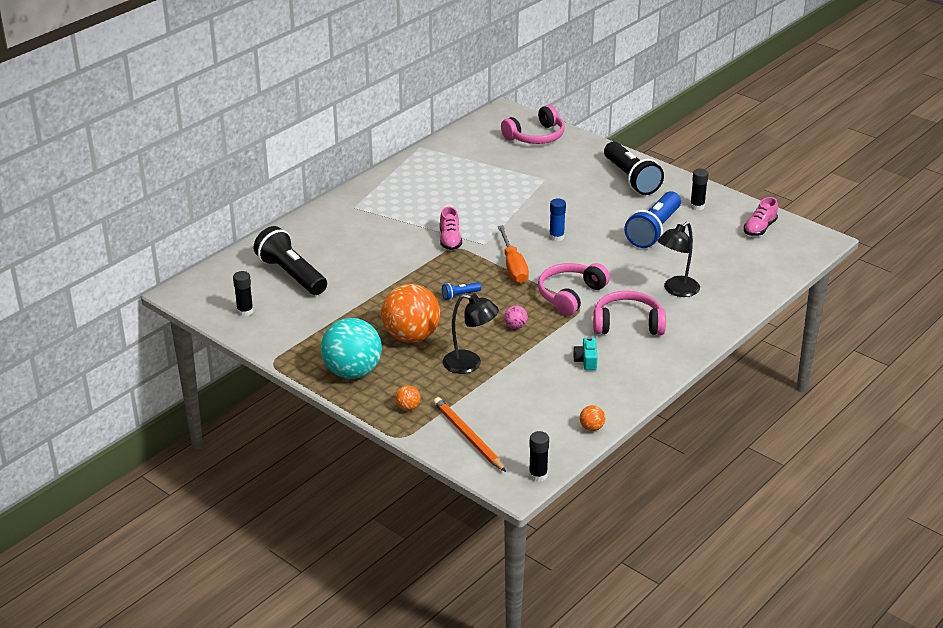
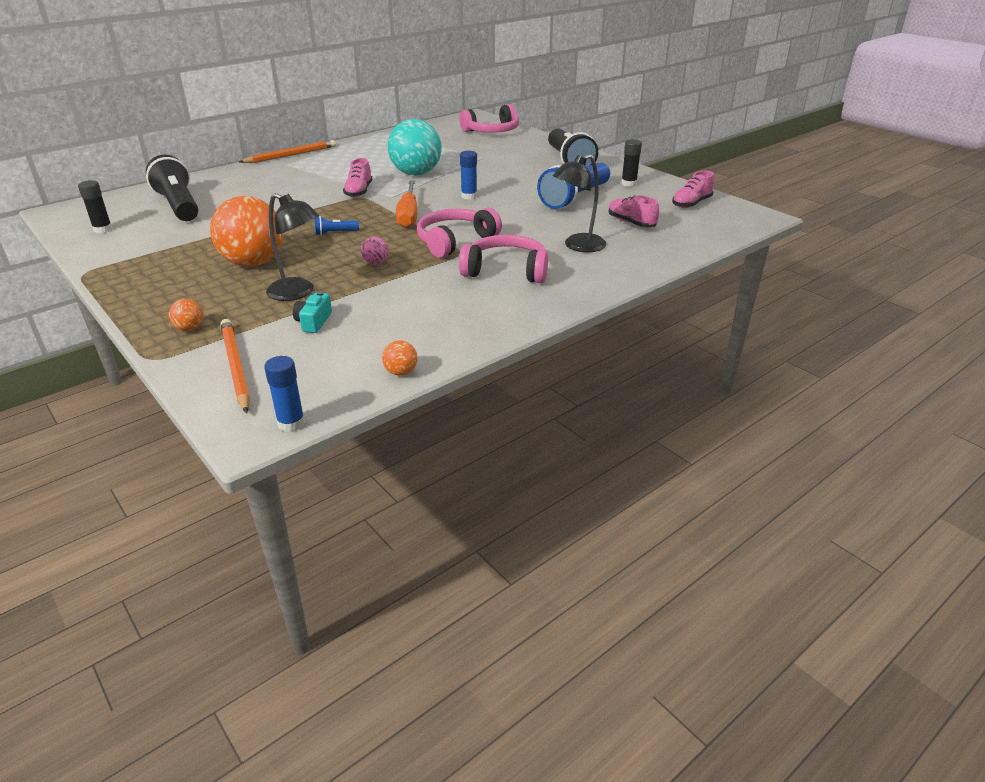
camera: 10 degrees right, 0 degrees up
turquoise ball [321,318,382,379] -> turquoise ball moved to [388,119,442,175]
black glue stick [529,431,549,482] -> blue glue stick [264,356,305,432]
turquoise camera [573,337,598,370] -> turquoise camera moved to [293,291,332,333]
none -> orange pencil [239,140,336,163]
none -> pink shoe [608,196,659,227]

